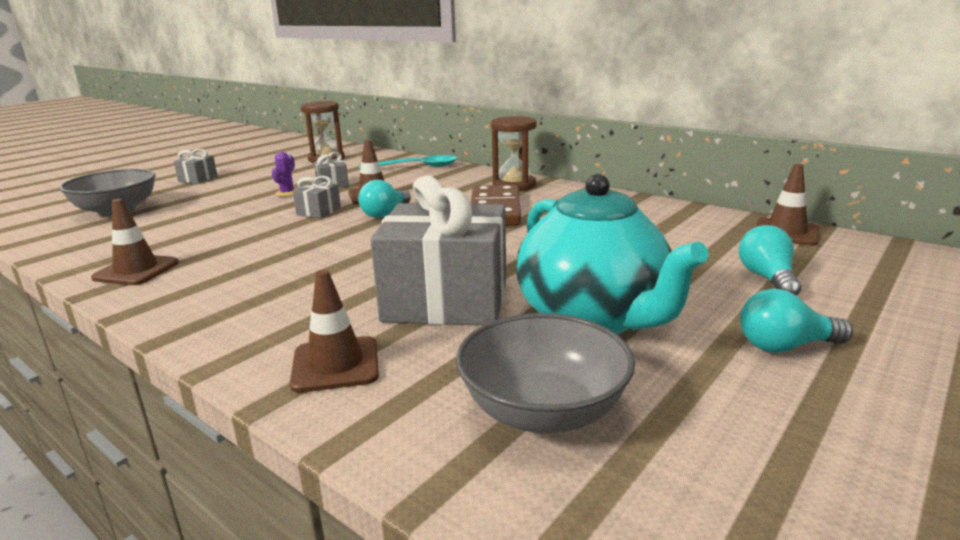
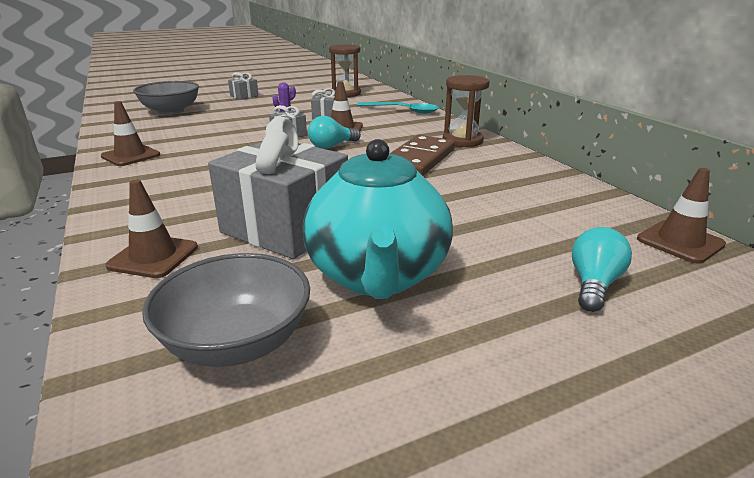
camera: 25 degrees right, 5 degrees up
turquoise light bulb [740,289,853,353] -> none

